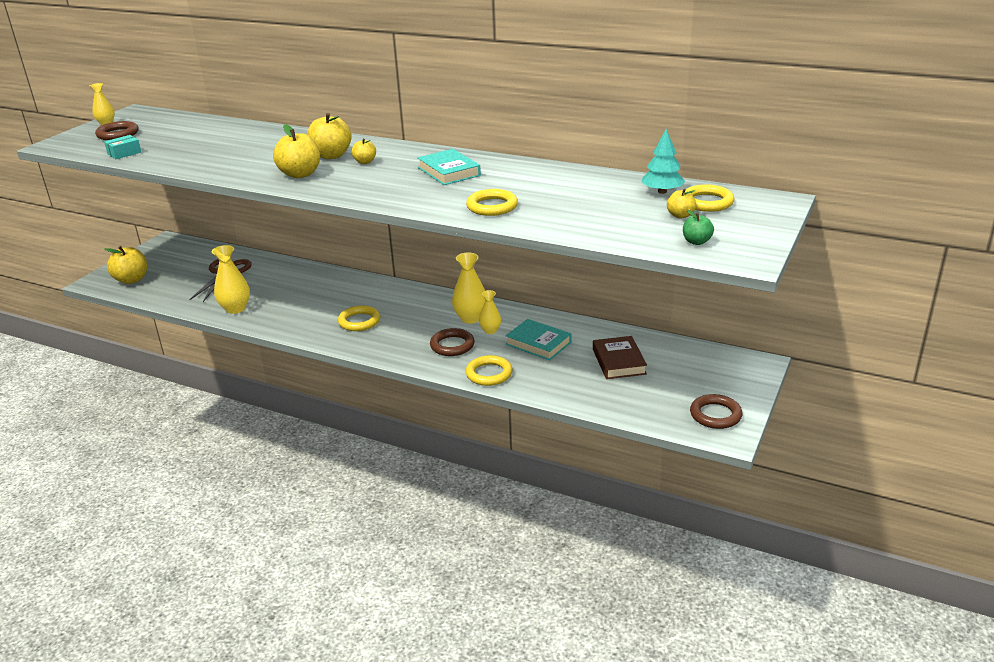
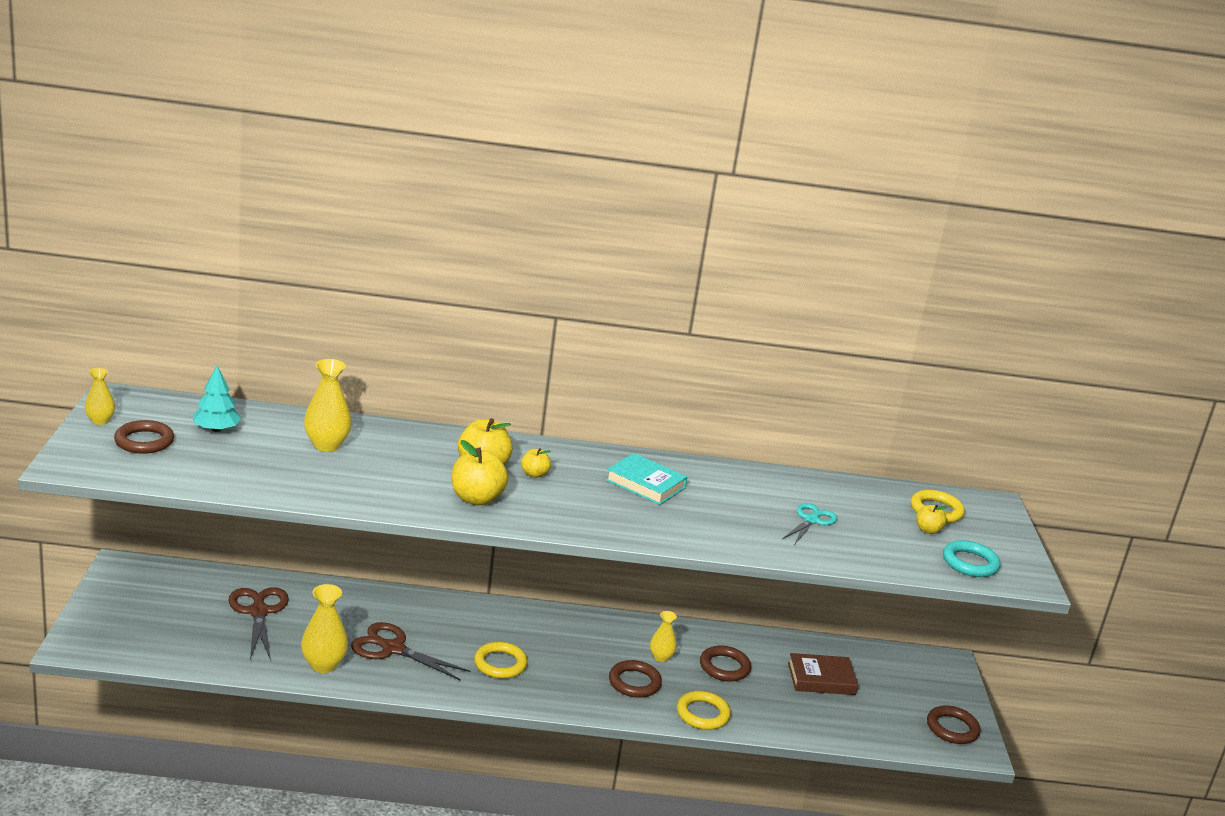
camera: 30 degrees left, 5 degrees down
turquoise box [104,135,141,159] -> none
yellow apple [105,246,147,284] -> none
yellow vase [452,253,485,324] -> yellow vase moved to [304,359,352,452]
yellow ring [466,189,518,216] -> none
turquoise book [505,319,572,360] -> brown ring [700,645,751,681]
brown book [593,336,647,379] -> brown book turned 60 degrees counterclockwise [788,653,858,695]
turquoise tree [642,129,685,194] -> turquoise tree moved to [193,365,242,432]
green apple [683,210,714,245] -> turquoise ring [943,540,1001,577]
none -> brown scissors [351,622,470,681]
none -> turquoise scissors [782,503,837,544]

